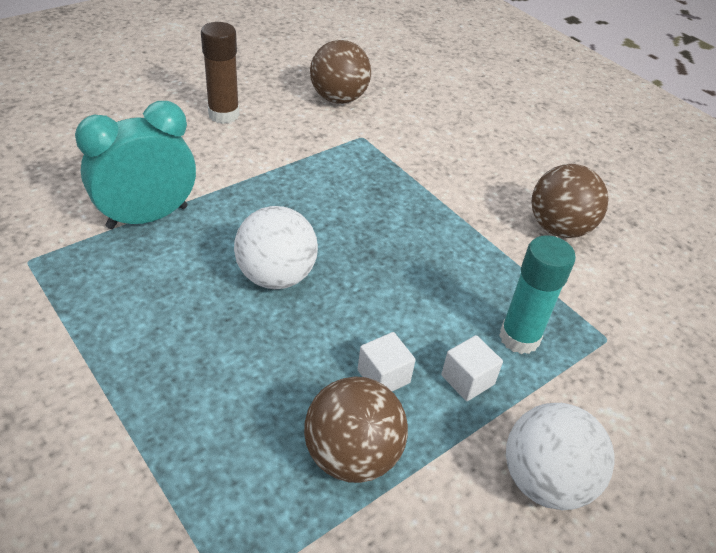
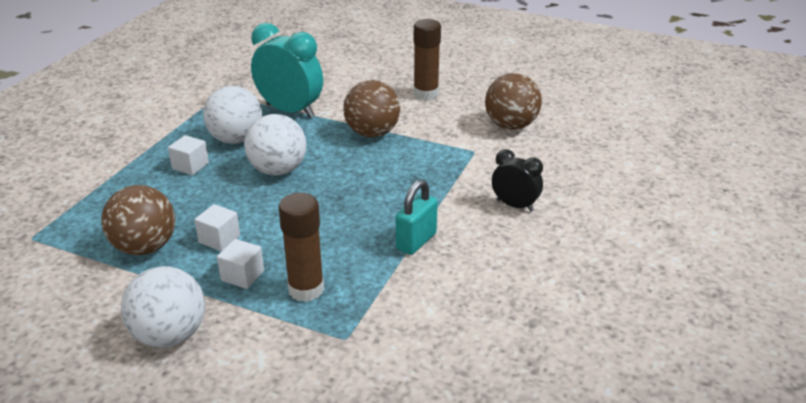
camera: 65 degrees right, 10 degrees down
turquoise glue stick [499,235,576,354] -> brown glue stick [278,193,324,302]
brown ball [531,164,608,238] -> brown ball moved to [343,80,400,138]
none -> white cube [168,135,209,175]
none -> white ball [203,86,262,144]
none -> turquoise padlock [396,180,437,255]
none -> black clock [492,149,543,212]

